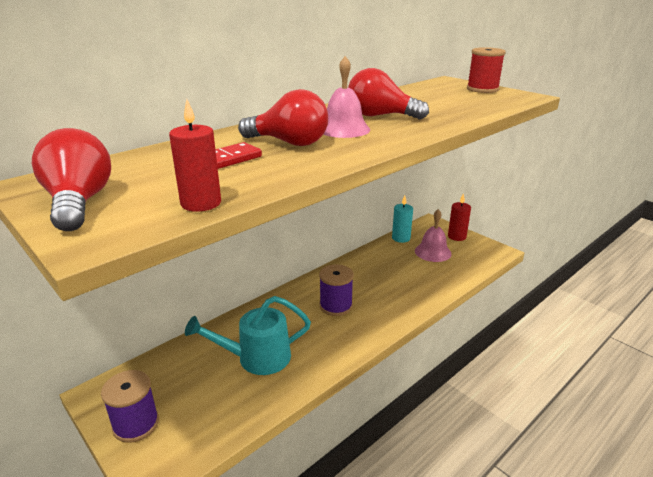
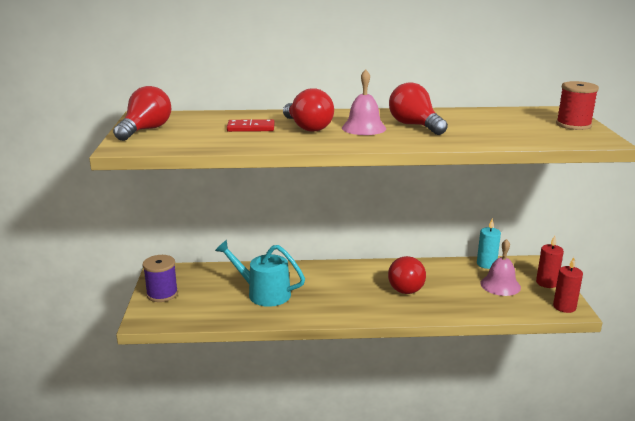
camera: 40 degrees right, 5 degrees down
red candle [169,99,221,212] -> red candle moved to [553,257,583,313]
purple spool [319,264,354,316] -> none
none -> red light bulb [388,256,426,294]

